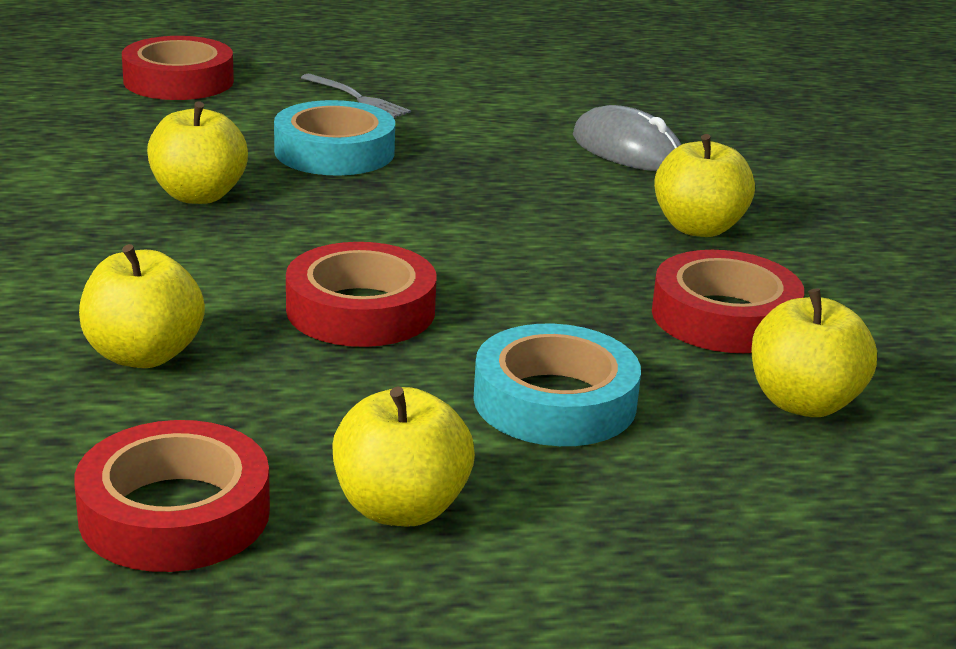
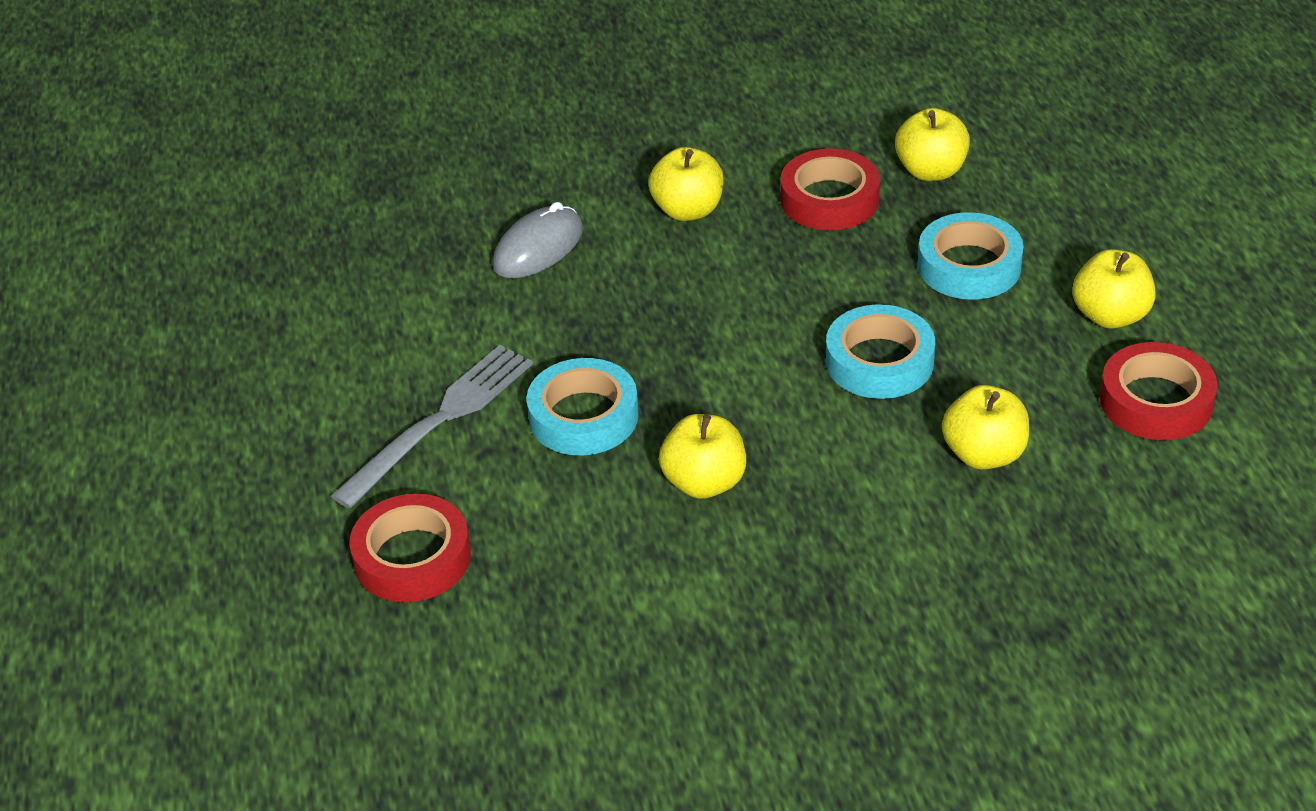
camera: 90 degrees left, 15 degrees up
red tape [286,242,436,347] -> turquoise tape [826,304,935,399]
grey fork [301,74,411,118] -> grey fork [331,345,533,509], size x1.88

